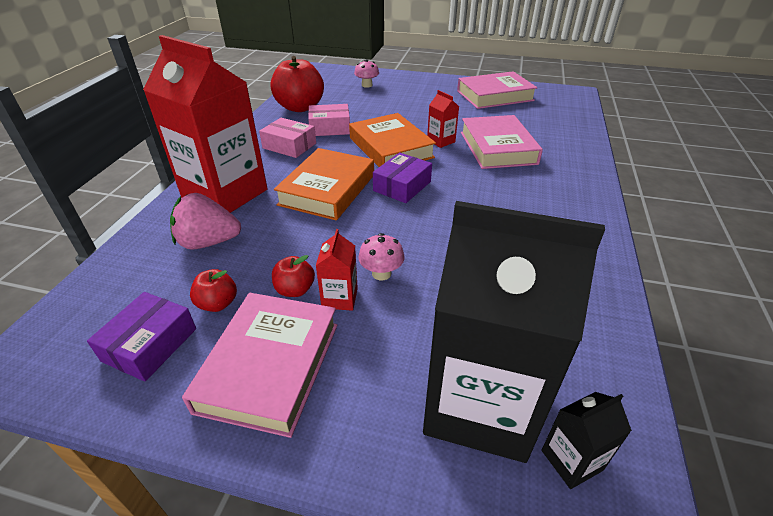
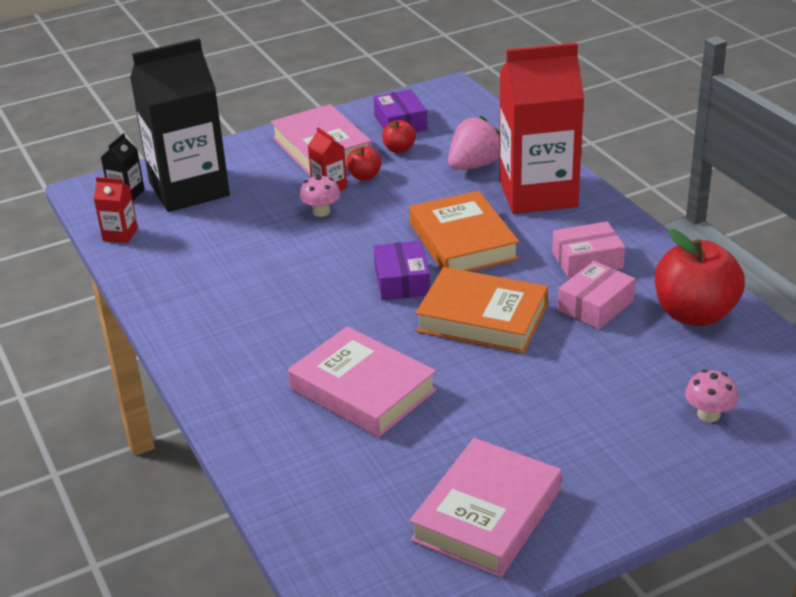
camera: 140 degrees right, 5 degrees down
red carton [427,90,459,148] -> red carton moved to [94,177,138,243]

